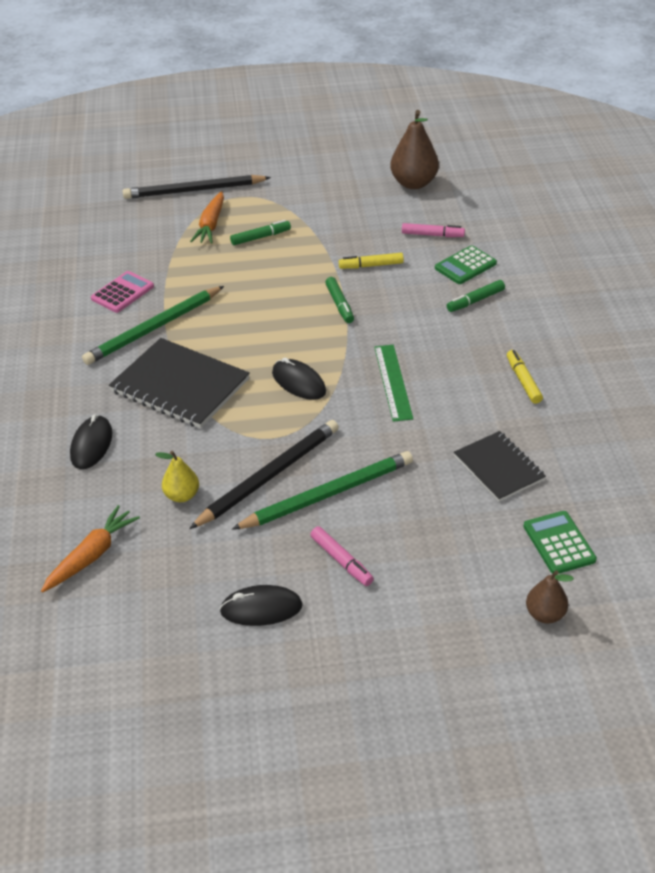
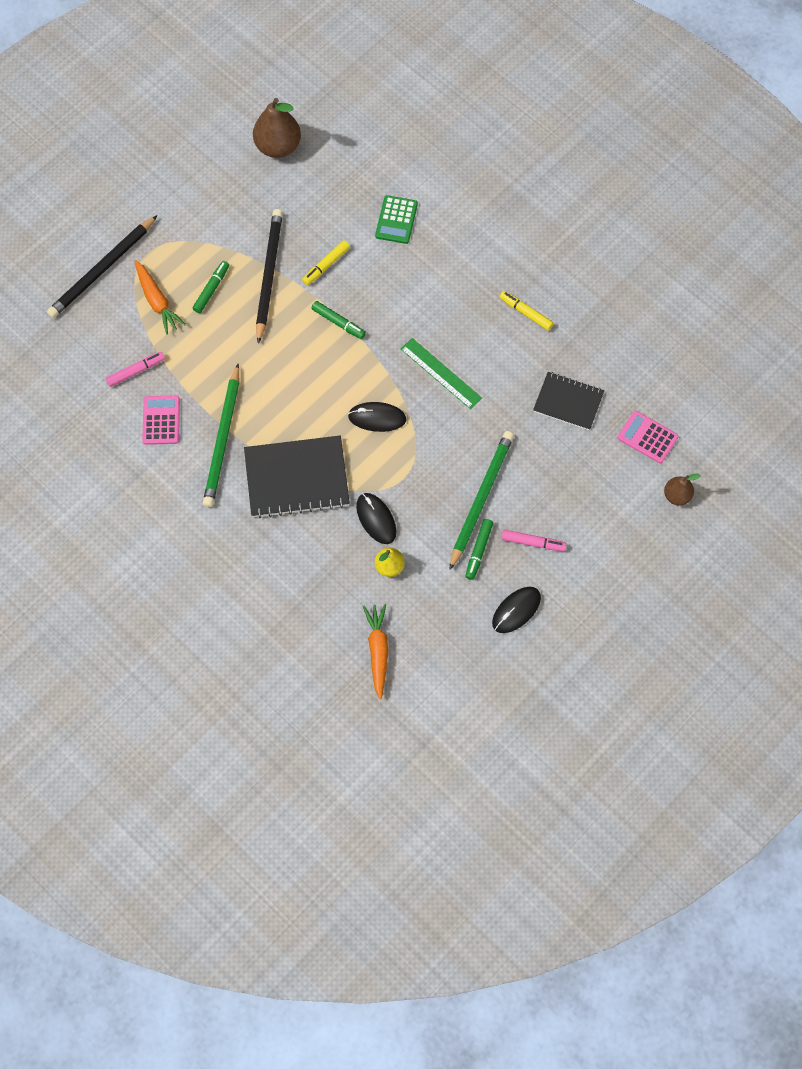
camera: 40 degrees left, 25 degrees up
black mouse [70,415,112,469] -> black mouse moved to [356,493,396,544]
black pencil [189,420,339,529] -> black pencil moved to [256,209,283,344]
pink marker [402,223,465,237] -> pink marker moved to [106,352,165,387]
green marker [447,280,505,312] -> green marker moved to [465,519,493,580]
green calculator [523,511,597,574] -> pink calculator [617,411,679,463]

